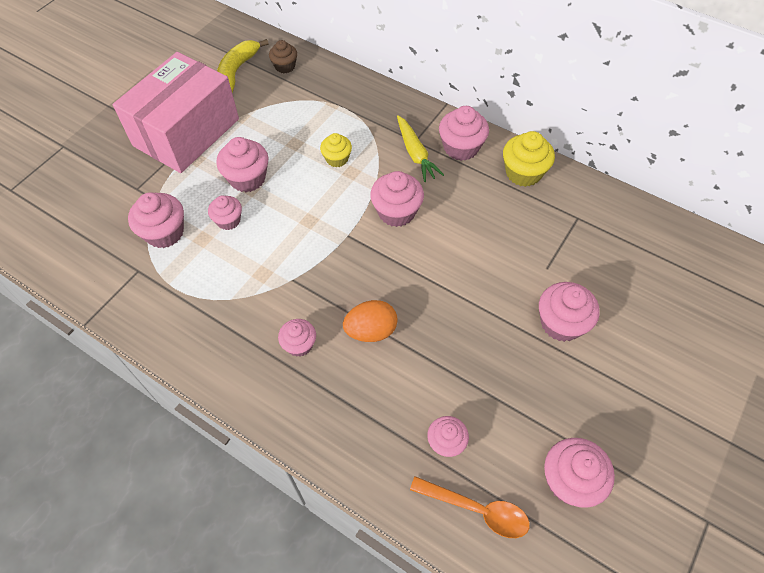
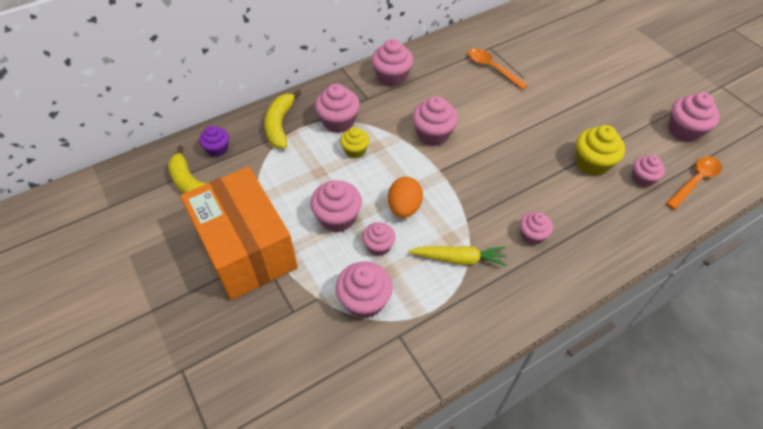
camera: 65 degrees left, 5 degrees down
pink box [113,52,239,173] -> orange box [180,167,298,300]
brown cupcake [269,40,297,73] -> purple cupcake [199,126,229,157]
orange egg [343,300,398,342] -> orange egg moved to [388,177,423,218]
yellow carrot [397,115,444,182] -> yellow carrot moved to [409,246,507,266]
yellow cupcake [503,131,555,187] -> yellow cupcake moved to [576,125,625,176]
pink cupcake [539,282,600,342] -> pink cupcake moved to [315,84,360,133]
none -> yellow banana [264,90,302,149]
none -> orange spoon [468,48,528,90]

